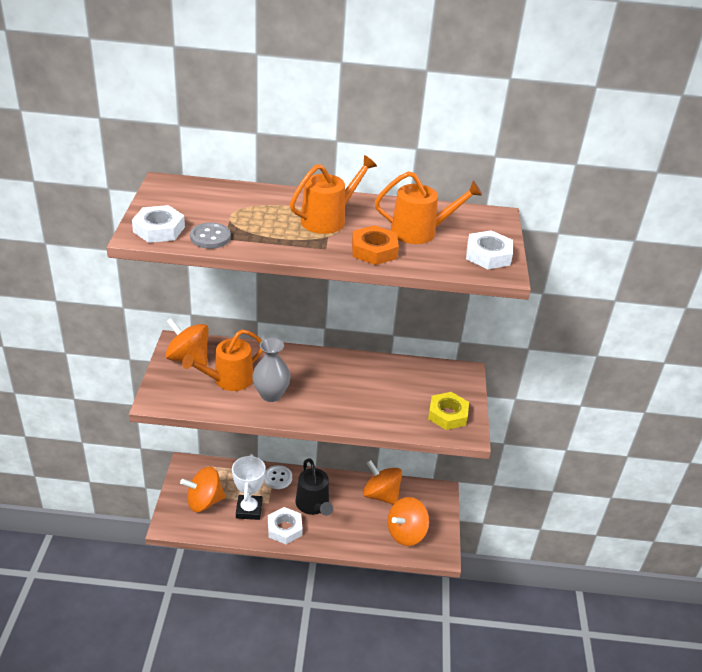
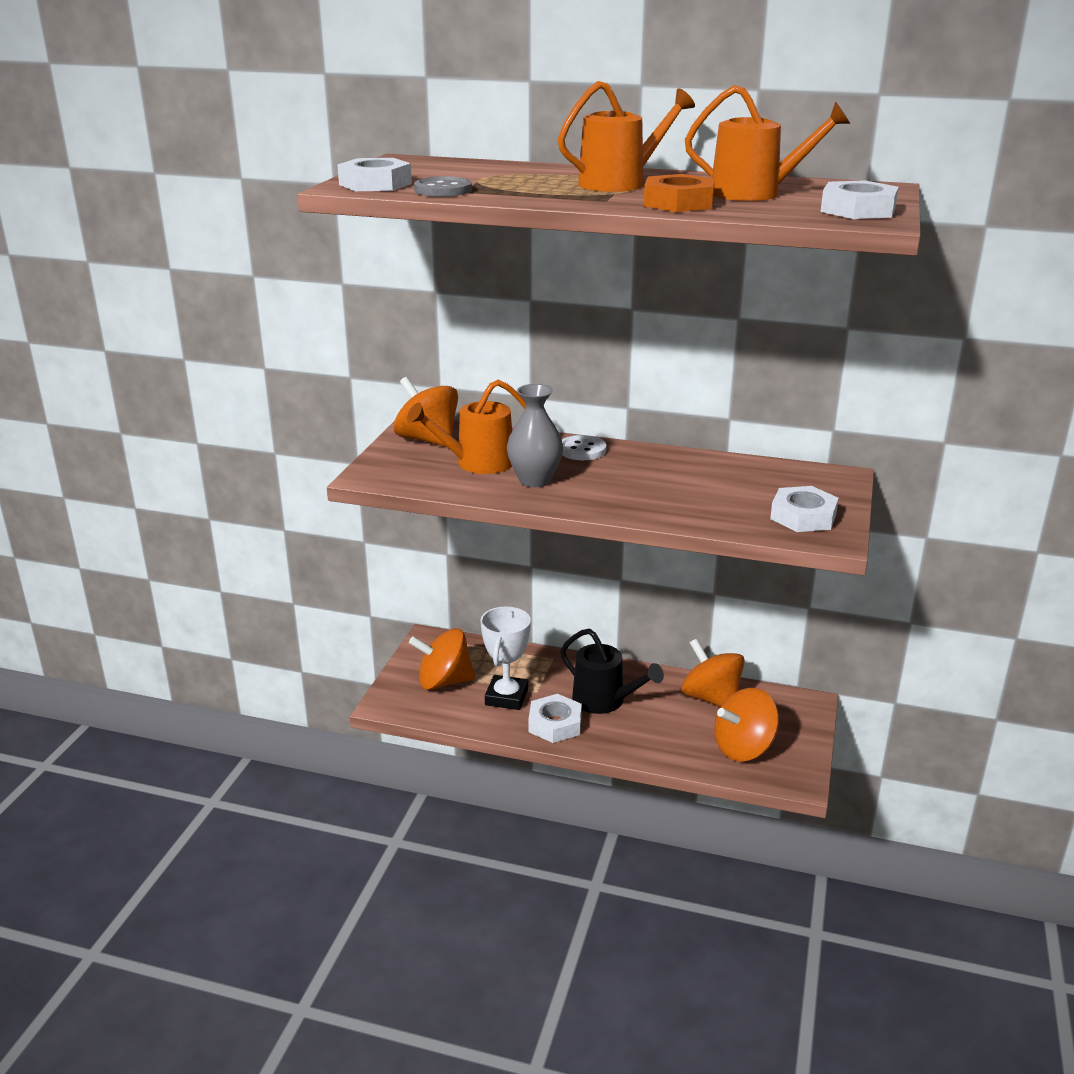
camera: 15 degrees right, 10 degrees down
white button [264,465,292,489] -> white button moved to [562,435,606,460]
black watering can [295,458,333,516] -> black watering can turned 45 degrees counterclockwise [560,629,664,714]
yellow nut [428,392,469,430] -> white nut [770,486,839,532]

